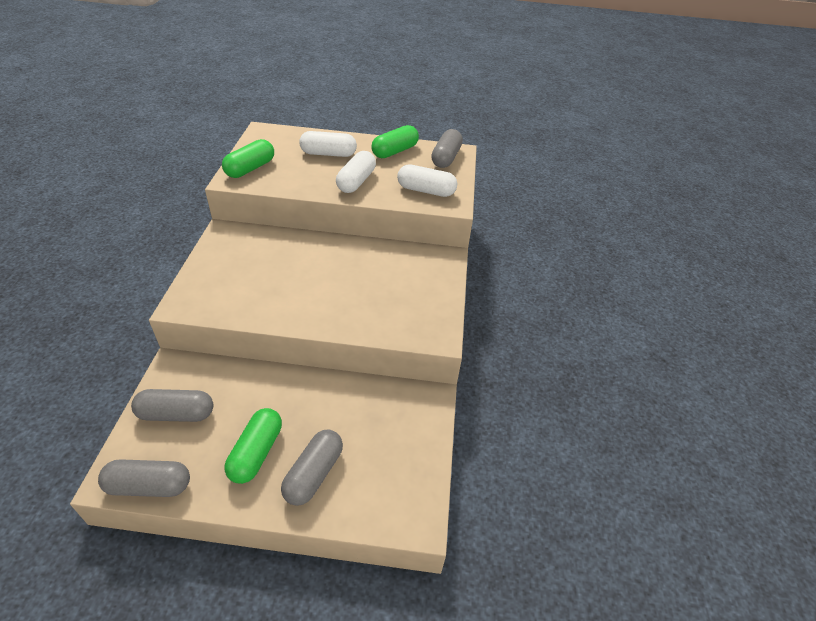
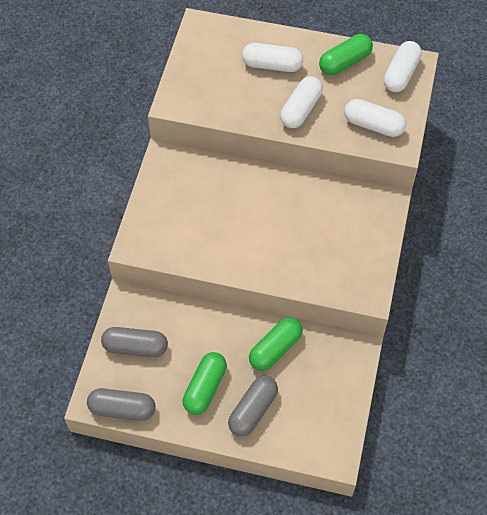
camera: 10 degrees right, 15 degrees up
green capsule [222,139,274,178] -> green capsule moved to [249,317,302,371]
grey capsule [431,129,463,168] -> white capsule [384,41,422,92]

